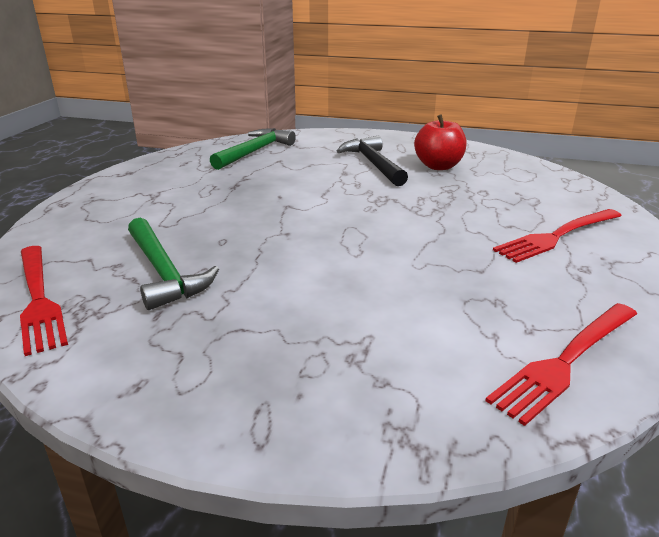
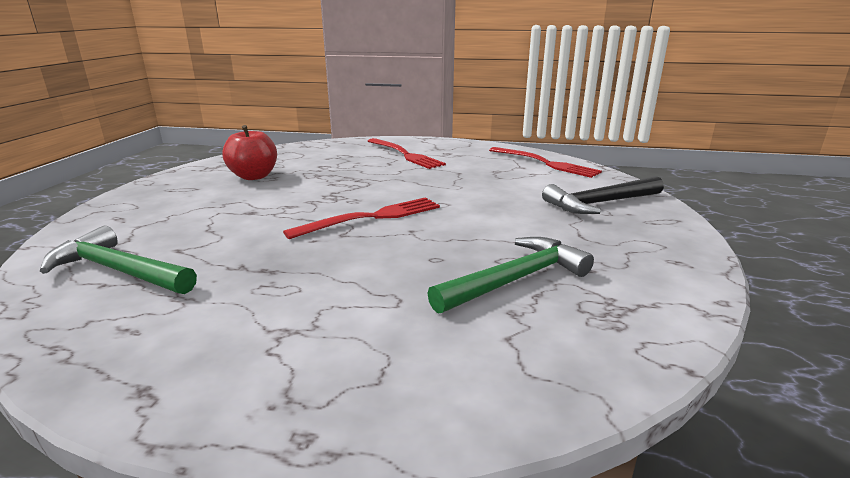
camera: 95 degrees left, 5 degrees down
red fork [20,246,68,356] -> red fork moved to [283,197,440,239]
black hammer [337,135,408,186] -> black hammer moved to [542,176,664,214]

